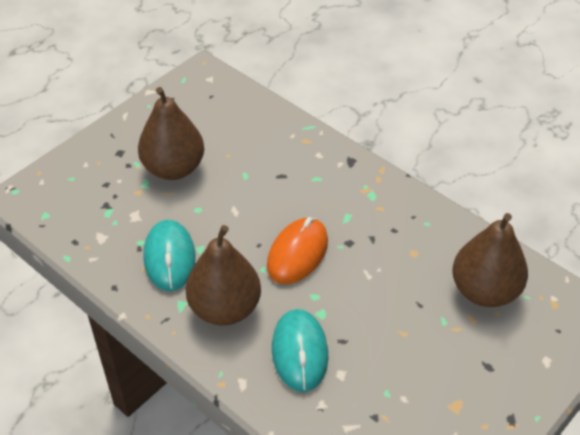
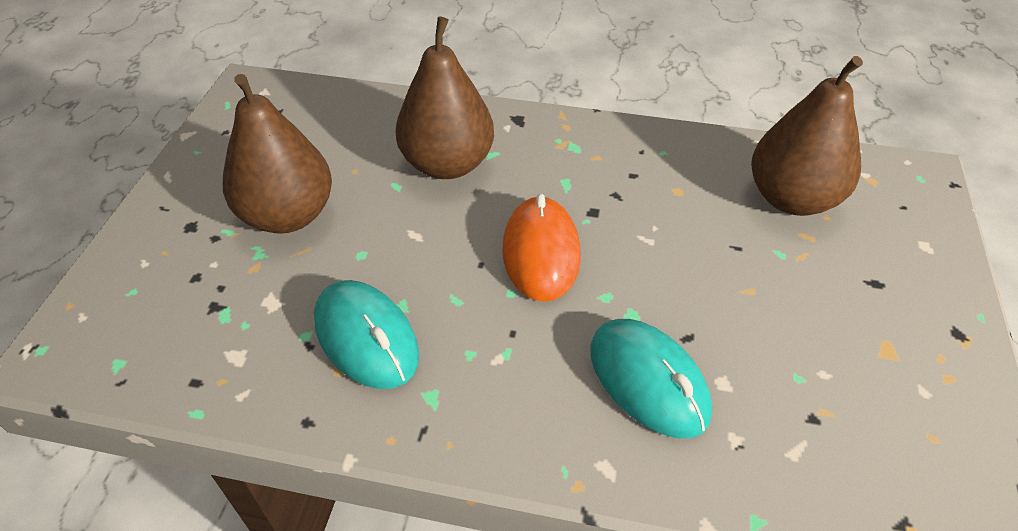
camera: 30 degrees left, 0 degrees up
brown pear [186,225,261,326] -> brown pear moved to [396,16,494,179]

